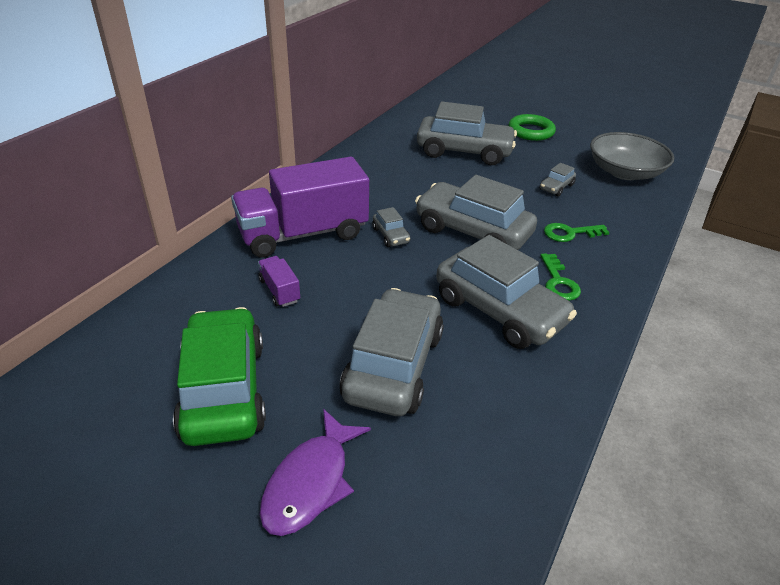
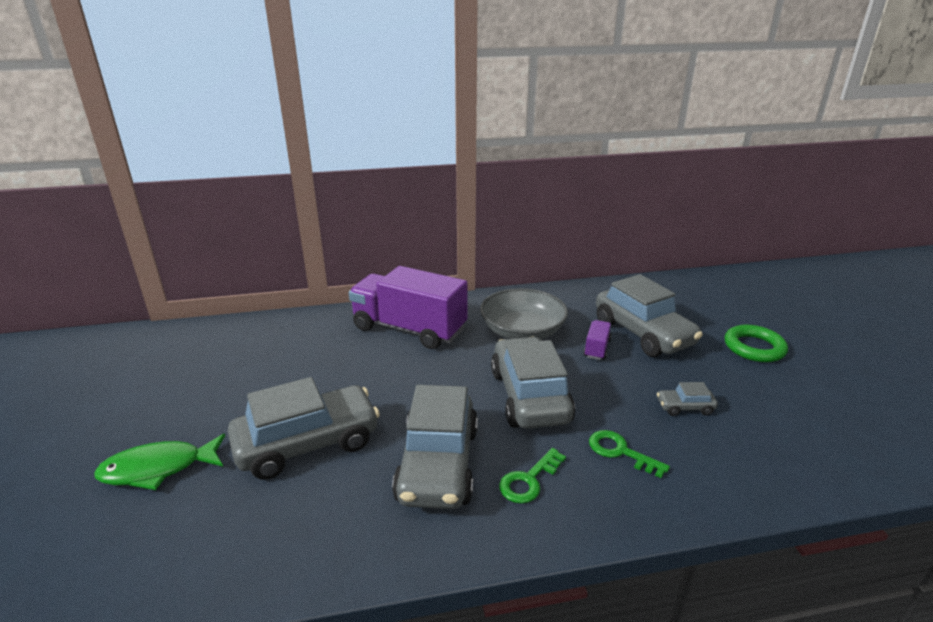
camera: 50 degrees right, 10 degrees down
green car [173,307,266,446] -> none
purple truck [258,256,300,307] -> purple truck moved to [584,320,612,360]
purple fish [259,409,371,536] -> green fish [94,434,225,490]
grey car [372,207,410,247] -> none
grey bowl [590,132,674,180] -> grey bowl moved to [480,288,568,339]

